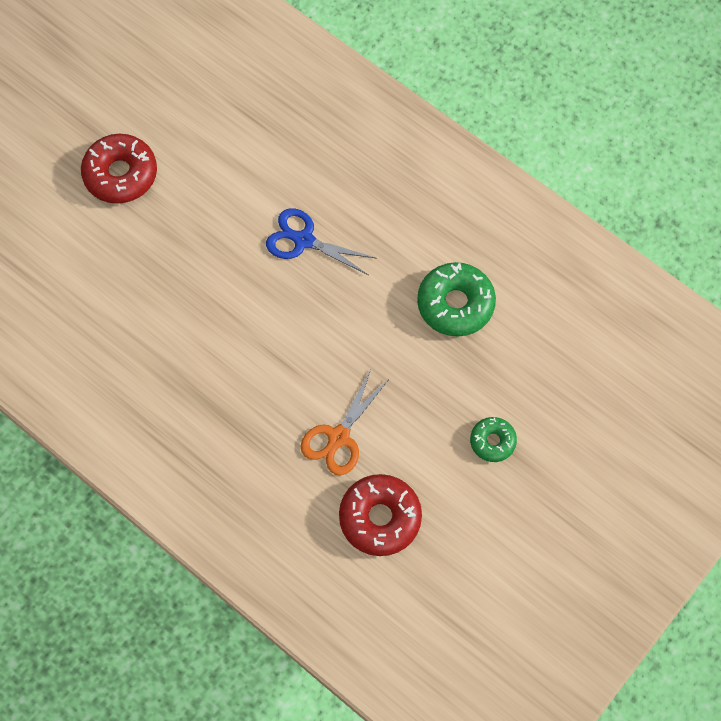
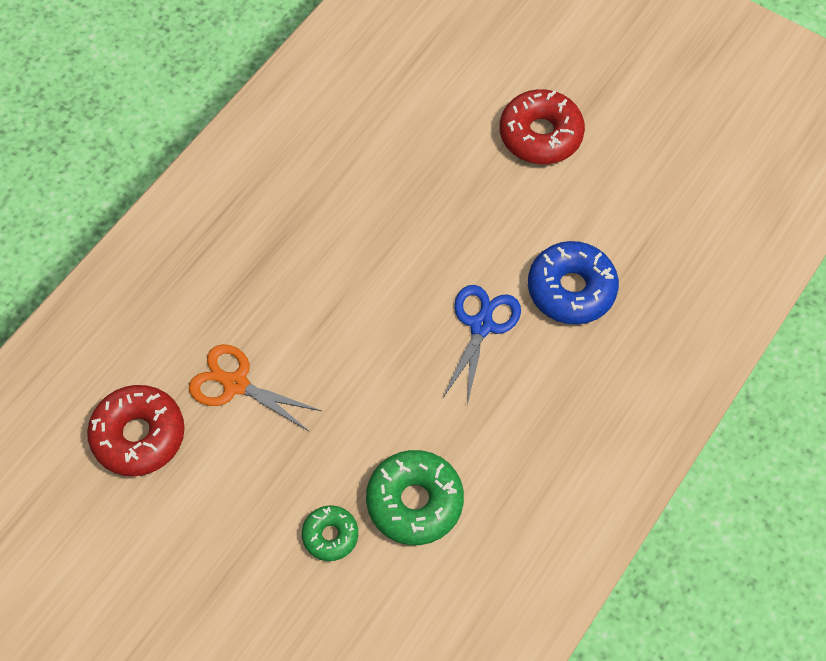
camera: 85 degrees right, 5 degrees down
green donut [470,417,517,462] -> green donut moved to [302,505,358,561]
none -> blue donut [528,241,619,324]

